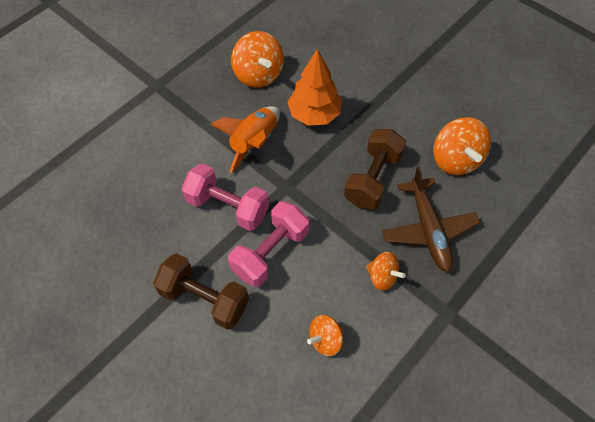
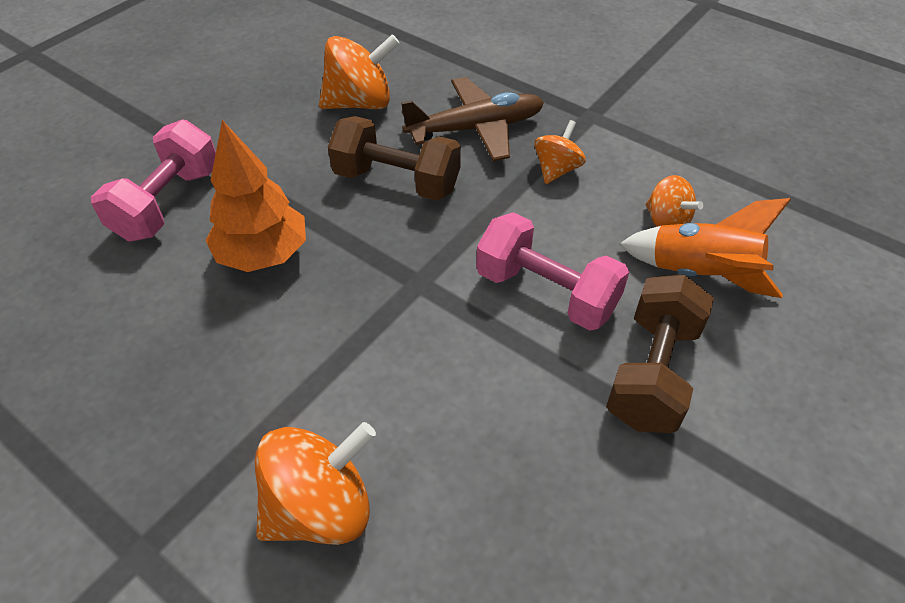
camera: 95 degrees left, 10 degrees down
pink dumbbell [182,164,269,231] -> pink dumbbell moved to [91,119,216,242]
orange rocket [210,106,280,173] -> orange rocket moved to [620,198,791,298]
orange spinning top [231,31,284,87] -> orange spinning top moved to [255,422,376,545]

